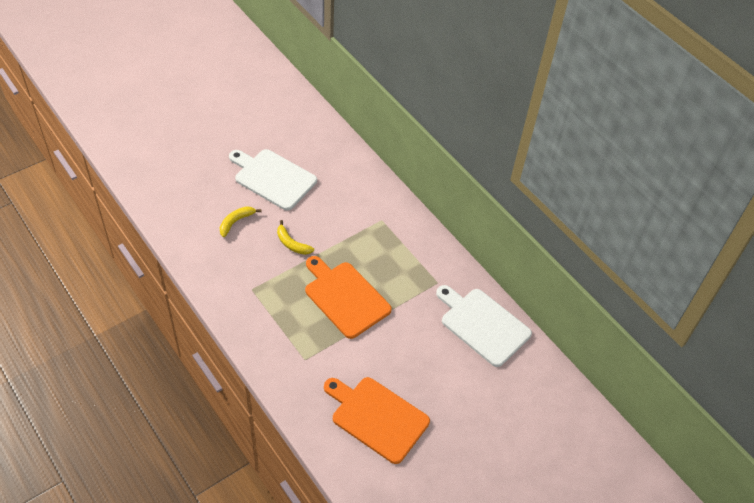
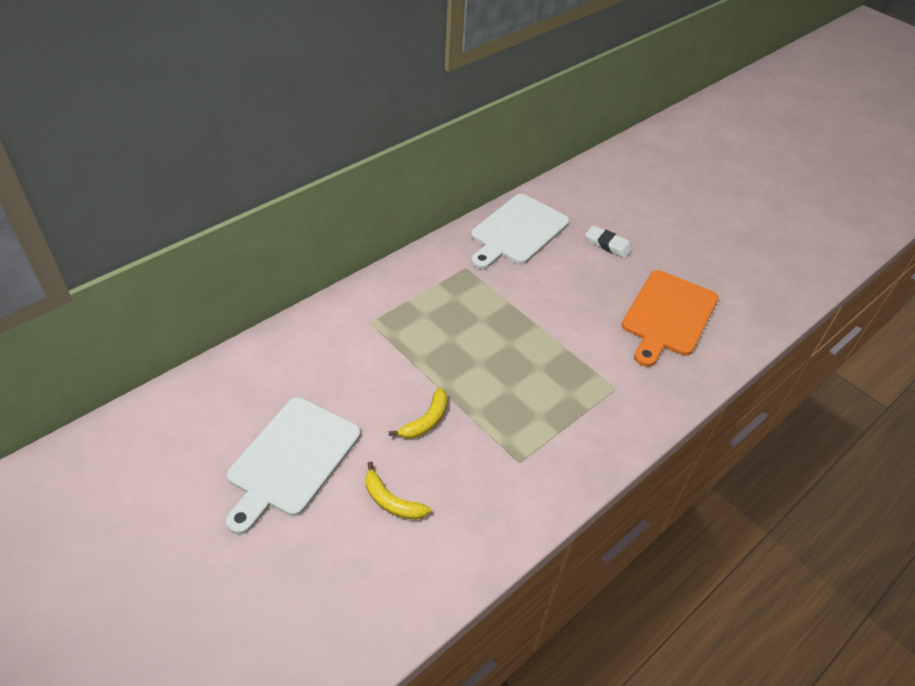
camera: 95 degrees left, 5 degrees down
orange cutting board [305,256,392,339] -> none
none -> white eraser [585,225,633,258]

